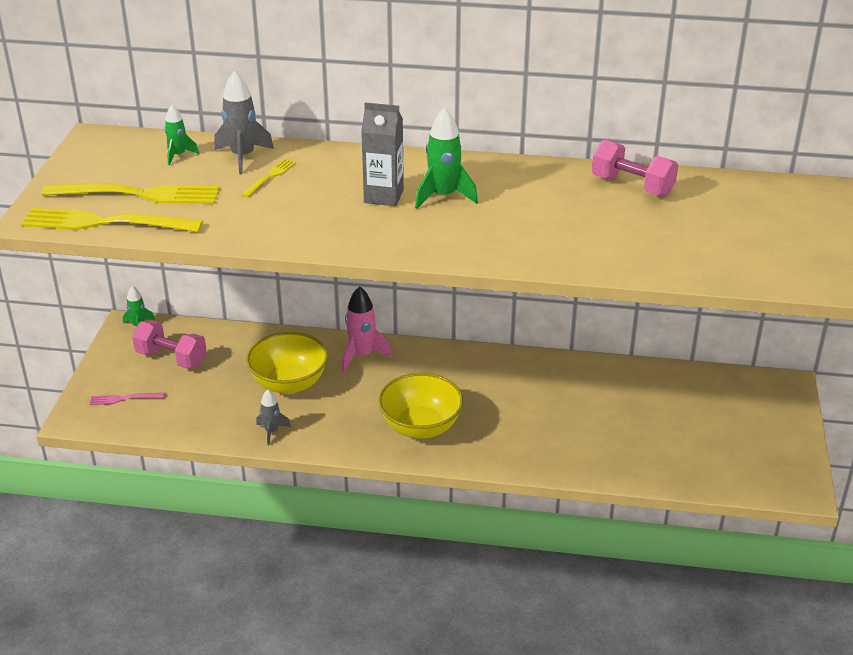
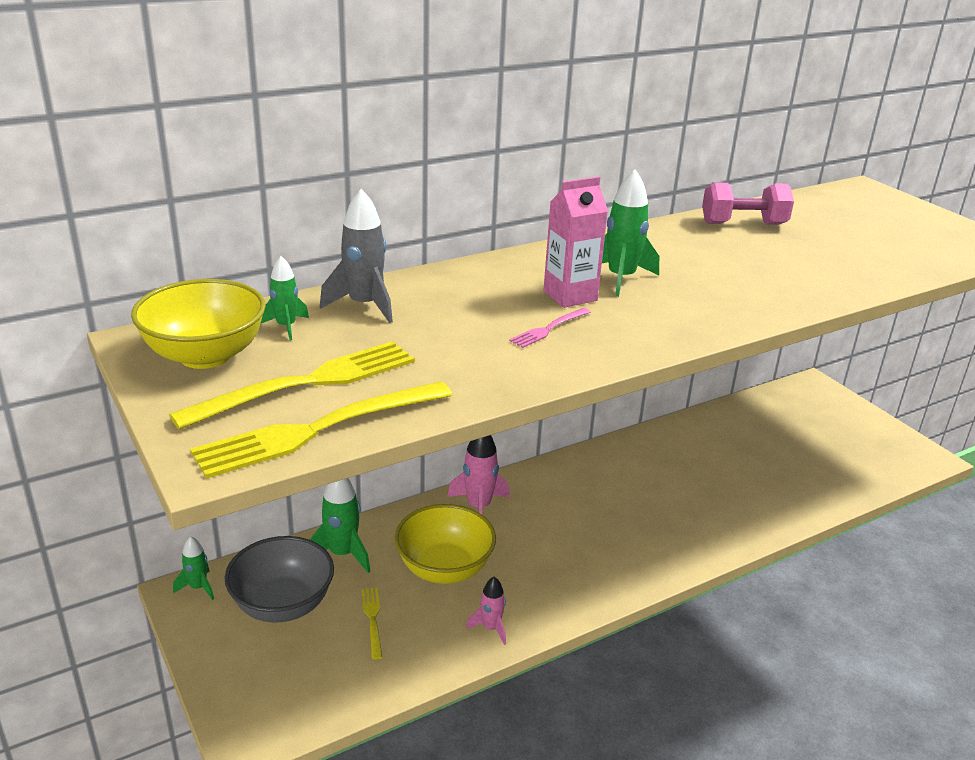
camera: 40 degrees left, 5 degrees down
pink fork [90,393,165,405] -> pink fork moved to [509,308,590,348]
pink dumbbell [132,320,207,369] -> grey bowl [225,536,334,622]
yellow fork [241,159,296,197] -> yellow fork moved to [361,587,382,659]
grey rocket [256,390,291,446] -> pink rocket [466,577,506,645]
grey carton [361,102,404,206] -> pink carton [544,176,608,308]
yellow bowl [378,373,463,439] -> yellow bowl moved to [131,279,266,369]
none -> green rocket [310,478,370,573]

